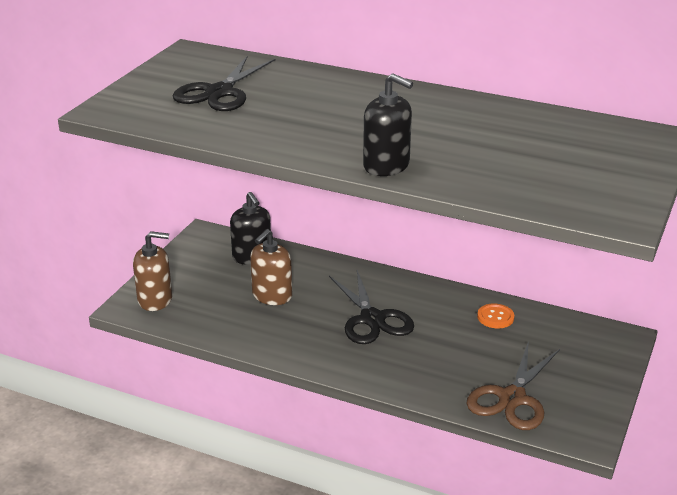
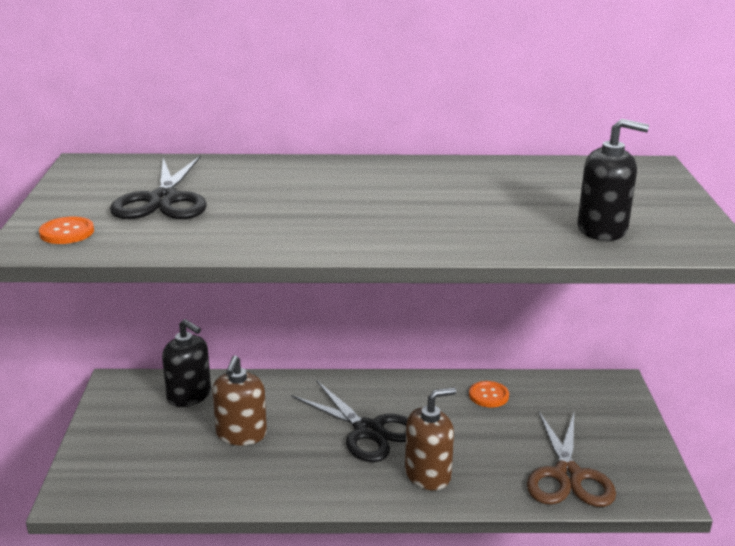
camera: 25 degrees left, 5 degrees down
brown soap dispenser [133,231,172,311] -> brown soap dispenser moved to [405,387,456,490]
black soap dispenser [363,73,413,176] -> black soap dispenser moved to [577,119,649,241]
none -> orange button [39,216,94,244]

